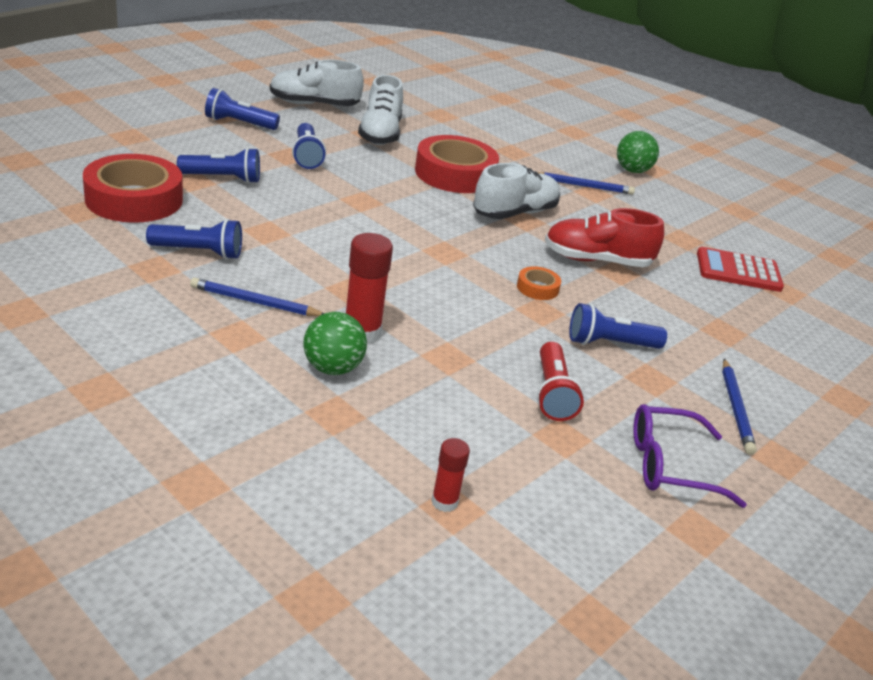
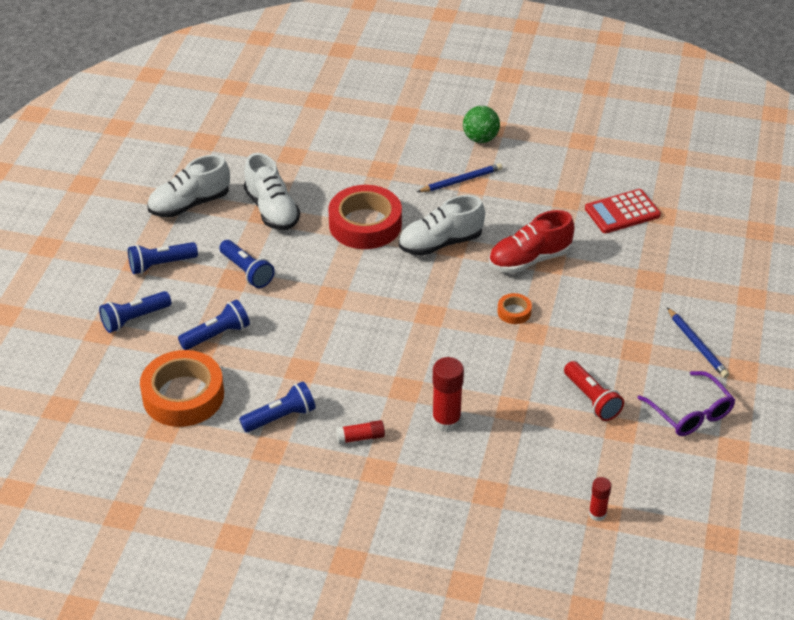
camera: 25 degrees left, 10 degrees up
red tape [83,154,183,223] -> orange tape [140,350,224,427]
blue pencil [190,278,324,316] -> red glue stick [336,420,385,444]
green ball [303,312,367,375] -> none
white shoe [473,163,560,219] -> white shoe turned 135 degrees counterclockwise [399,195,485,256]
blue flashlight [569,303,667,349] -> blue flashlight moved to [99,291,171,333]
purple glasses [633,404,747,508] -> purple glasses turned 90 degrees counterclockwise [638,371,735,436]

